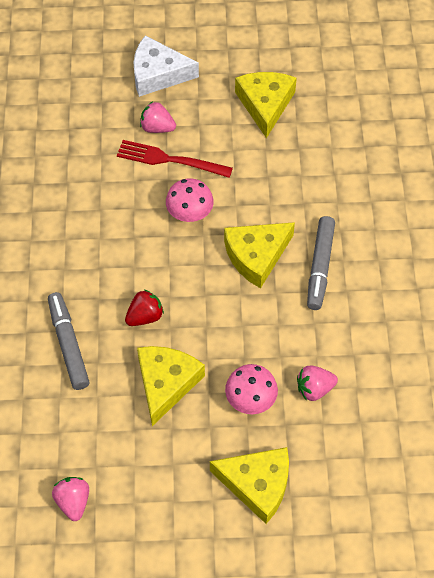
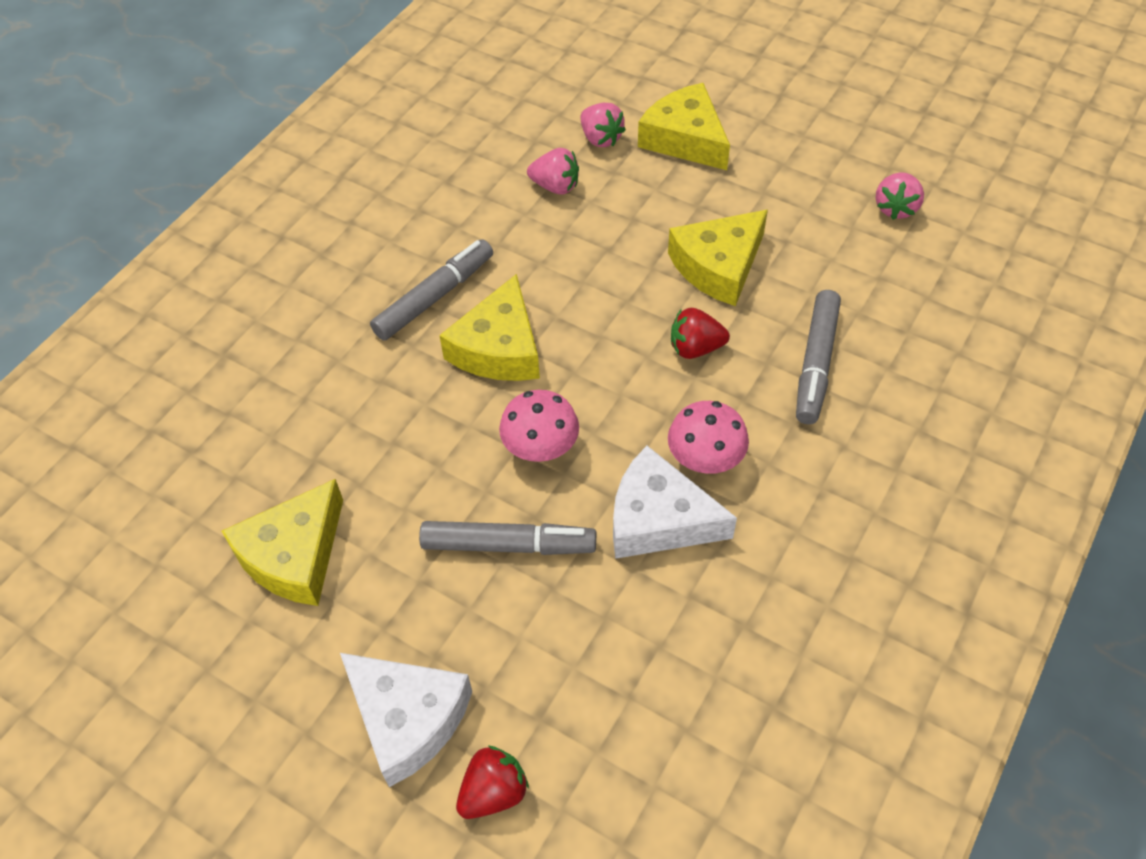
camera: 145 degrees left, 5 degrees down
red fork [117,140,233,178] -> grey marker [419,521,596,555]
pink strawberry [140,101,176,133] -> pink strawberry moved to [581,103,626,147]
yellow cheese [224,222,295,288] -> yellow cheese turned 105 degrees clockwise [439,274,540,381]
pink mushroom [225,364,278,414] -> pink mushroom moved to [668,401,749,474]
none -> red strawberry [456,745,529,819]
none -> white cheese [613,446,737,559]

